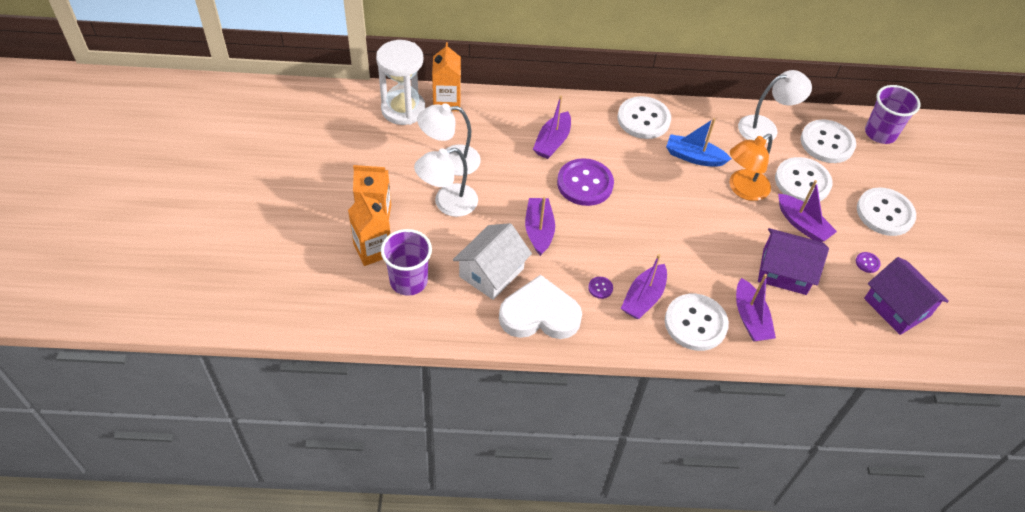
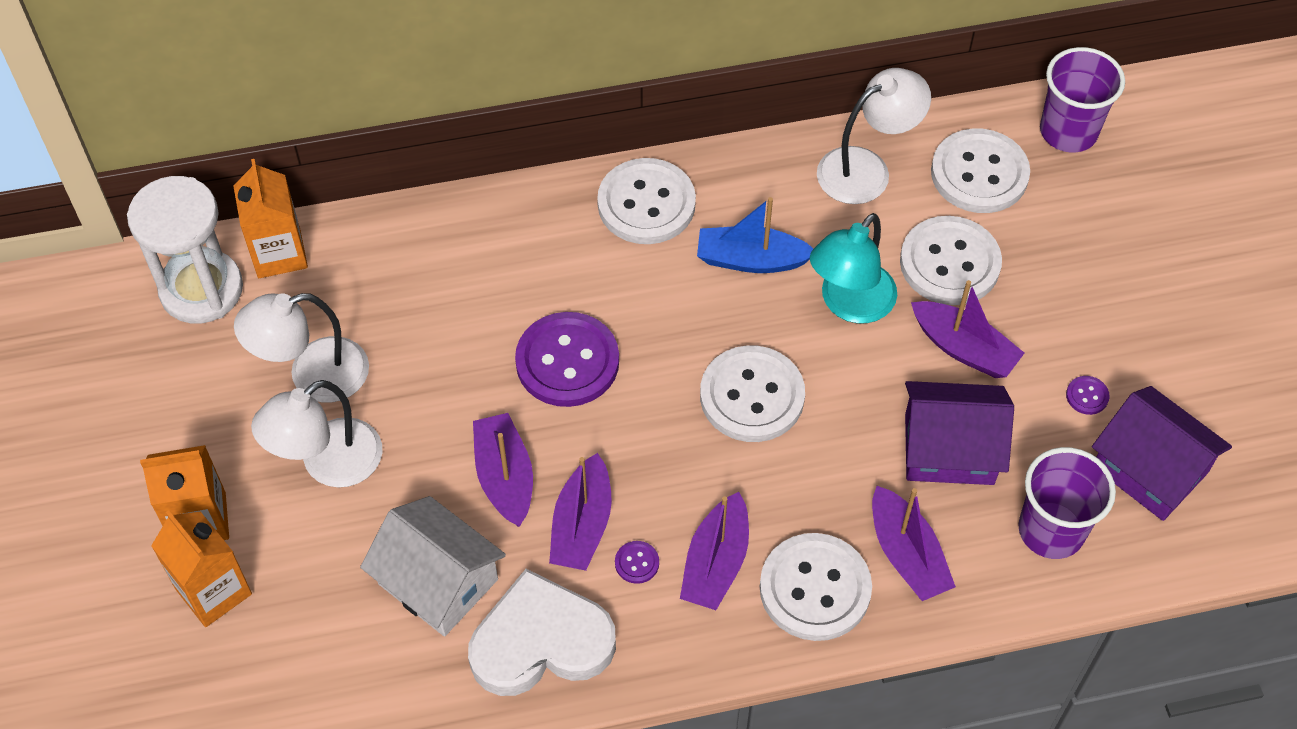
camera: 10 degrees left, 5 degrees up
purple cup [381,229,432,296] -> purple cup moved to [1018,447,1116,559]
white house [453,223,532,300] -> white house turned 75 degrees counterclockwise [360,496,506,637]
purple boat [533,95,571,159] -> purple boat moved to [549,453,612,571]
orange lamp [730,134,772,201] -> turquoise lamp [810,213,897,323]
white button [857,187,916,236] -> white button moved to [700,345,805,442]

